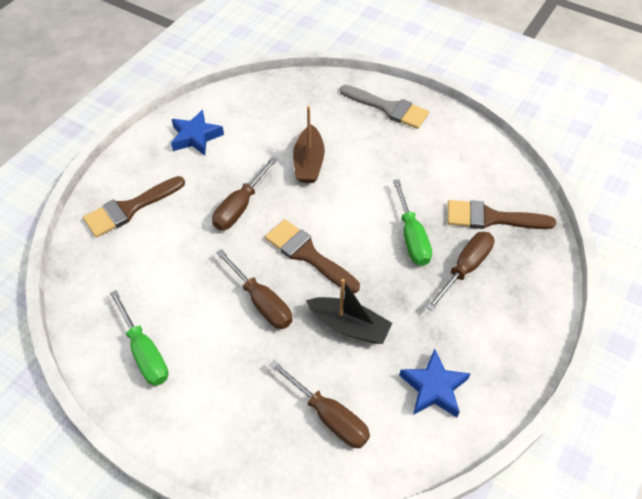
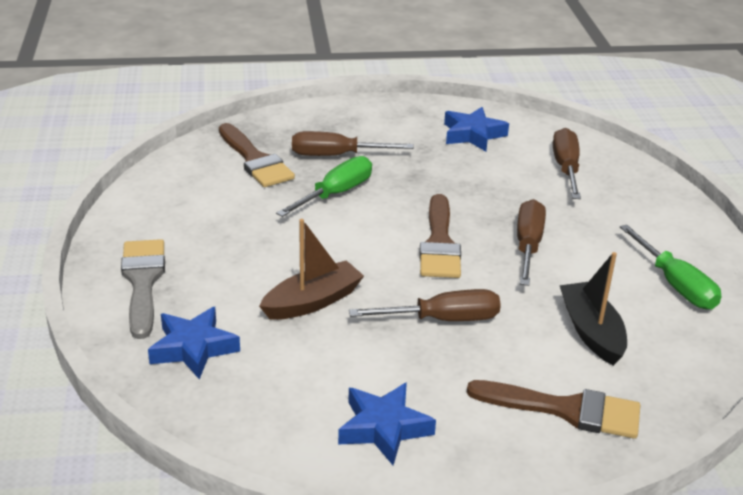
camera: 130 degrees left, 20 degrees down
green screwdriver [110,290,168,386] -> green screwdriver turned 135 degrees clockwise [620,224,722,309]
black boat [306,279,392,344] -> black boat moved to [559,252,627,366]
none -> blue star [148,307,240,379]

